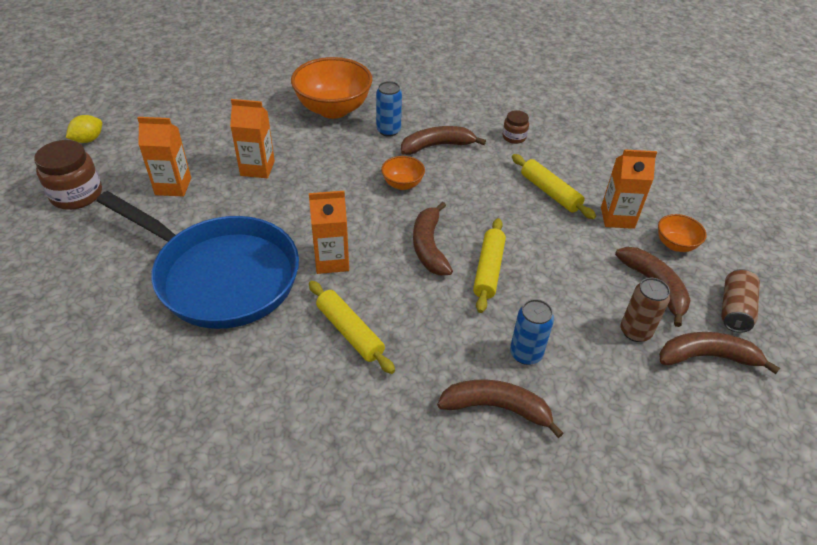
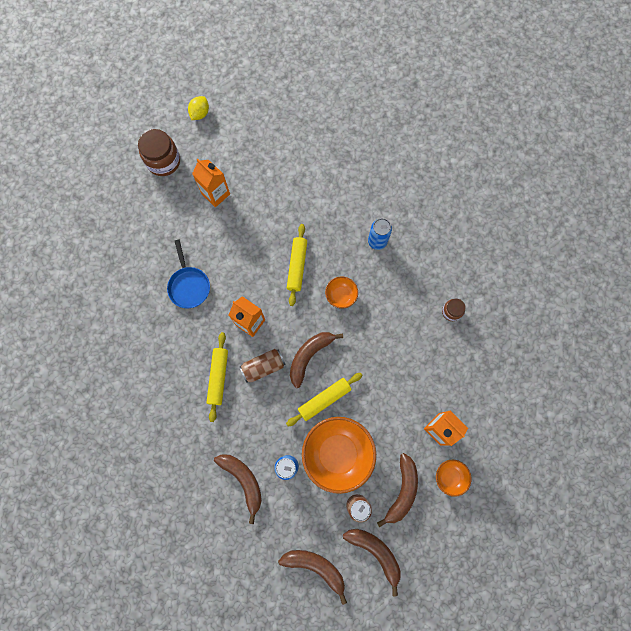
camera: 45 degrees right, 30 degrees up
yellow lemon [66,115,102,143] -> yellow lemon turned 60 degrees counterclockwise [188,96,209,120]
blue pan [97,191,299,329] -> blue pan [167,240,210,308], size x0.47
orange carton [230,99,275,178] -> none
orange bowl [291,57,372,119] -> orange bowl moved to [302,417,376,494]
brown banana [401,126,486,155] -> brown banana moved to [278,550,347,605]
yellow rolling pin [512,154,596,219] -> yellow rolling pin moved to [287,224,307,306]
brown can [721,269,760,333] -> brown can moved to [240,349,285,383]

